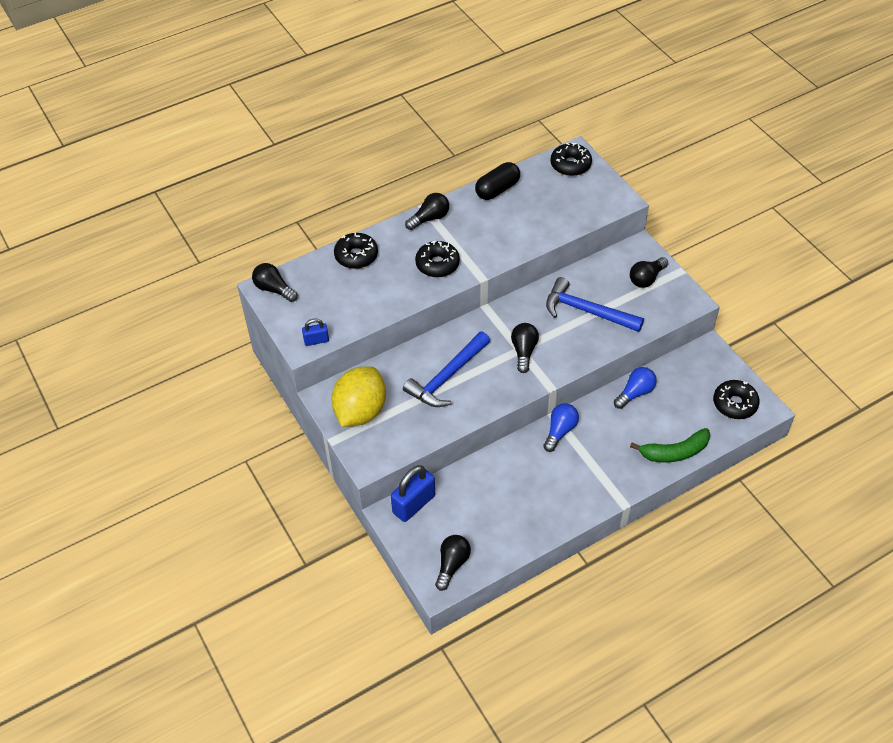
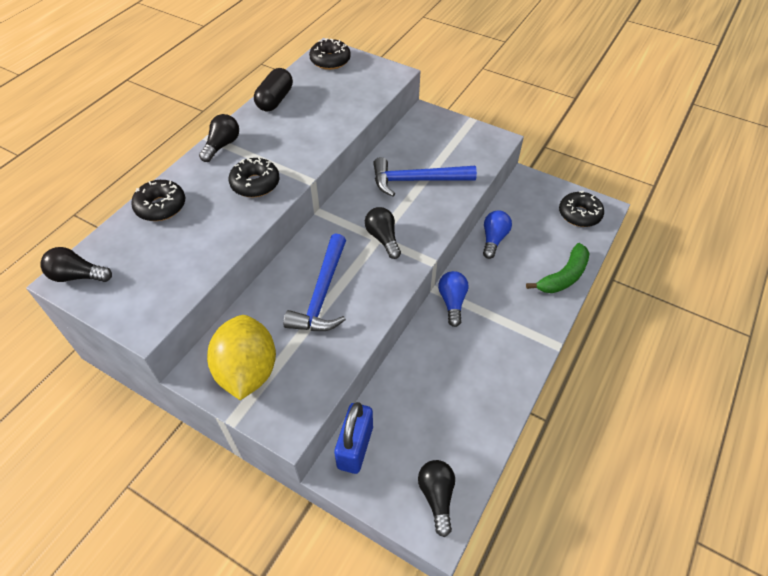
camera: 30 degrees left, 0 degrees up
blue padlock [302,319,329,346] -> none
black light bulb [630,257,668,288] -> none

